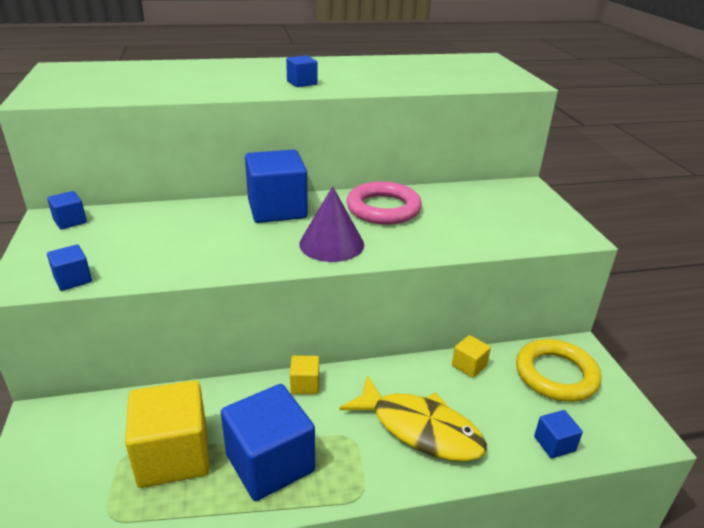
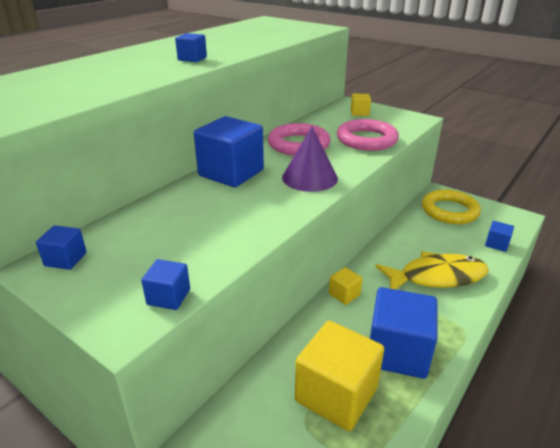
camera: 40 degrees left, 0 degrees up
yellow cube [452,335,491,378] -> yellow cube moved to [351,94,371,116]
none -> pink ring [337,119,399,151]

